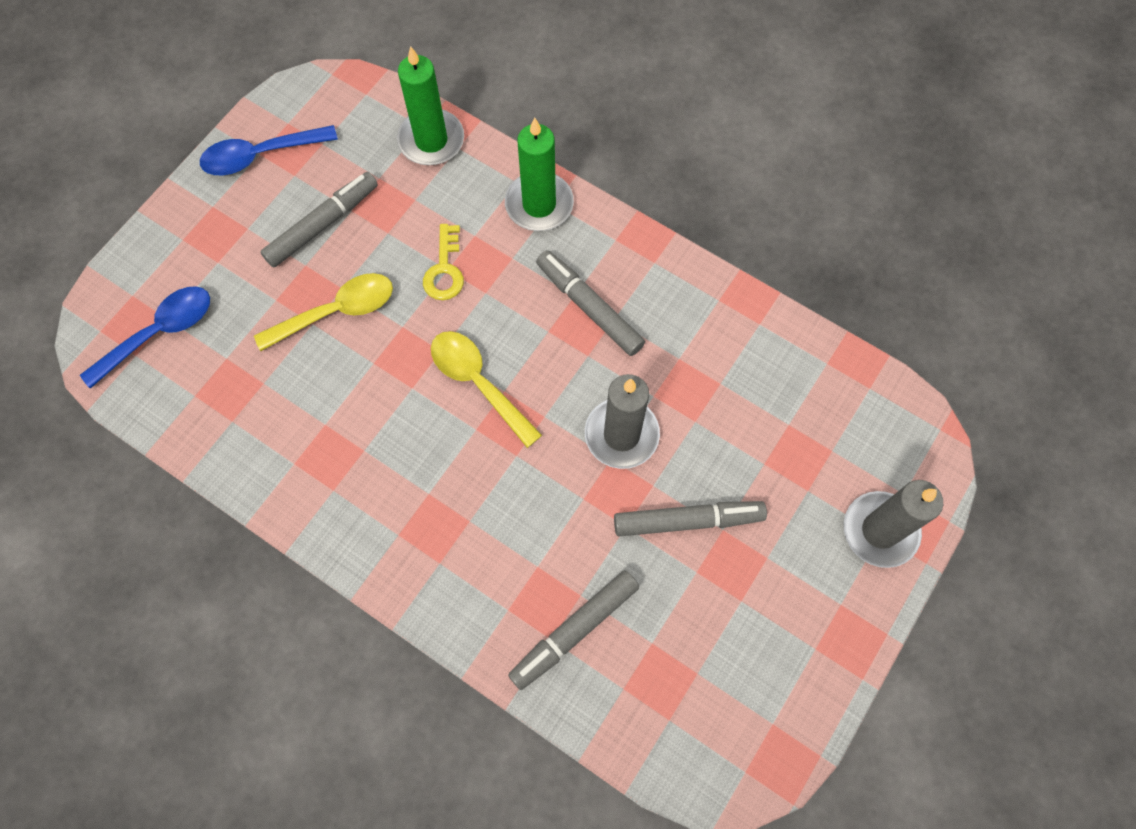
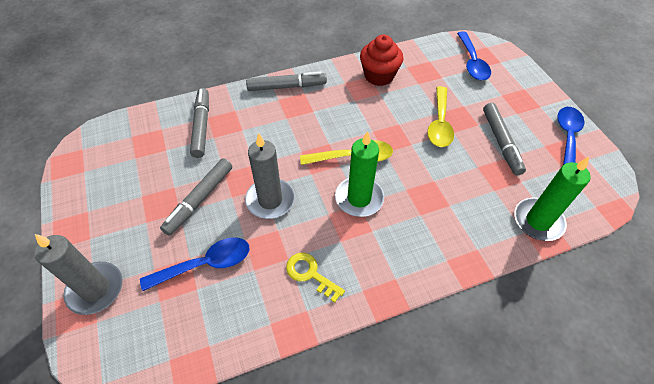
camera: 125 degrees right, 15 degrees down
yellow key [423,224,464,300] -> yellow key moved to [286,253,345,303]
green candle [505,118,574,231] -> green candle moved to [335,131,384,217]
grey marker [536,250,645,356] -> grey marker moved to [246,72,327,91]
none -> blue spoon [140,238,250,291]
none -> red cupcake [360,35,404,86]

